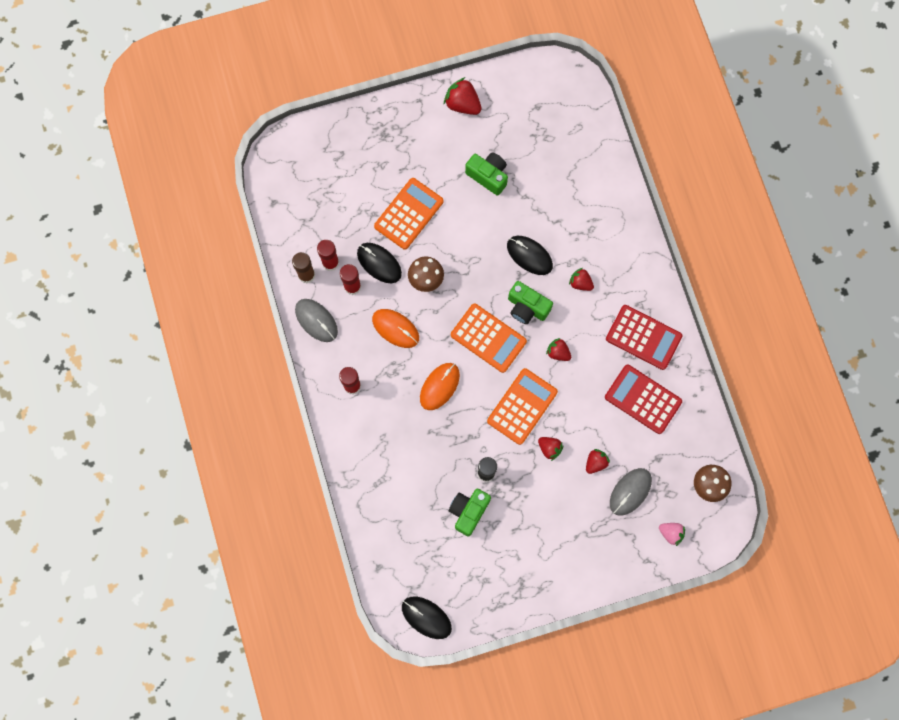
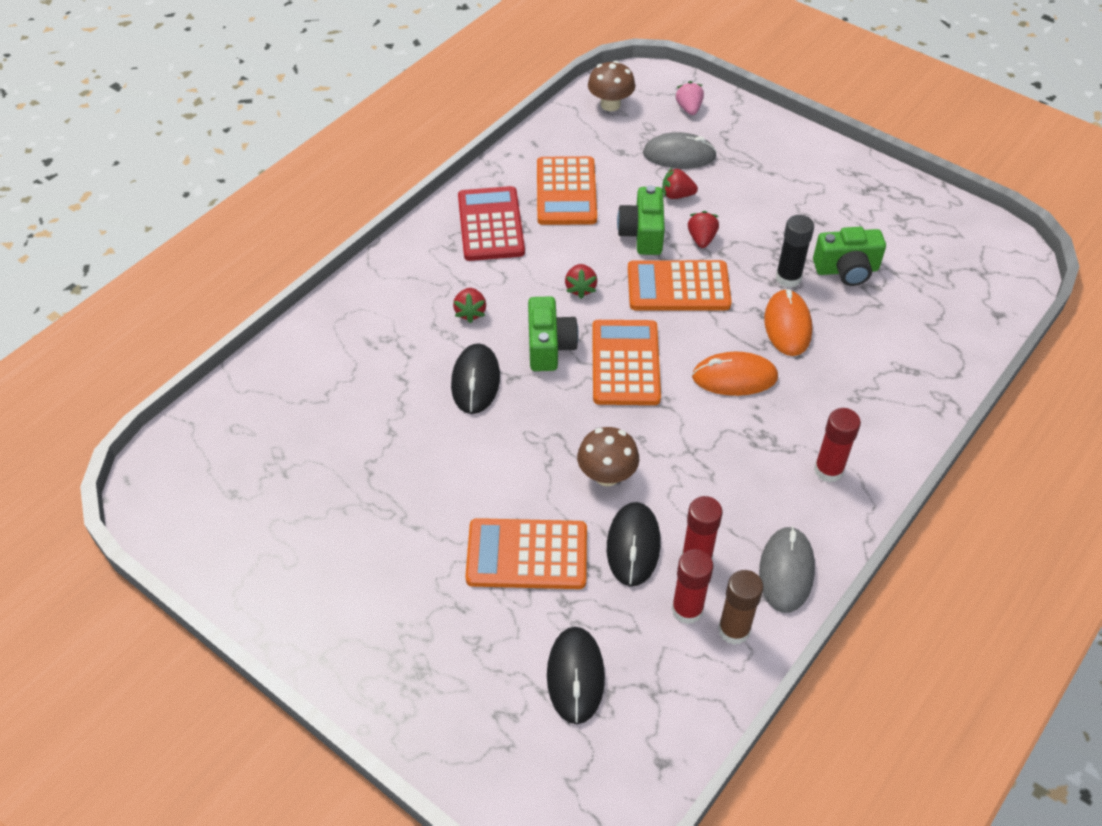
camera: 125 degrees left, 25 degrees down
orange mouse [372,309,419,348] -> orange mouse moved to [764,289,812,356]
black mouse [402,597,452,639] -> black mouse moved to [547,627,605,724]
red strawberry [444,77,482,115] -> none
green camera [465,153,508,196] -> green camera moved to [617,185,665,255]
red calculator [605,364,682,434] -> orange calculator [537,156,597,225]

